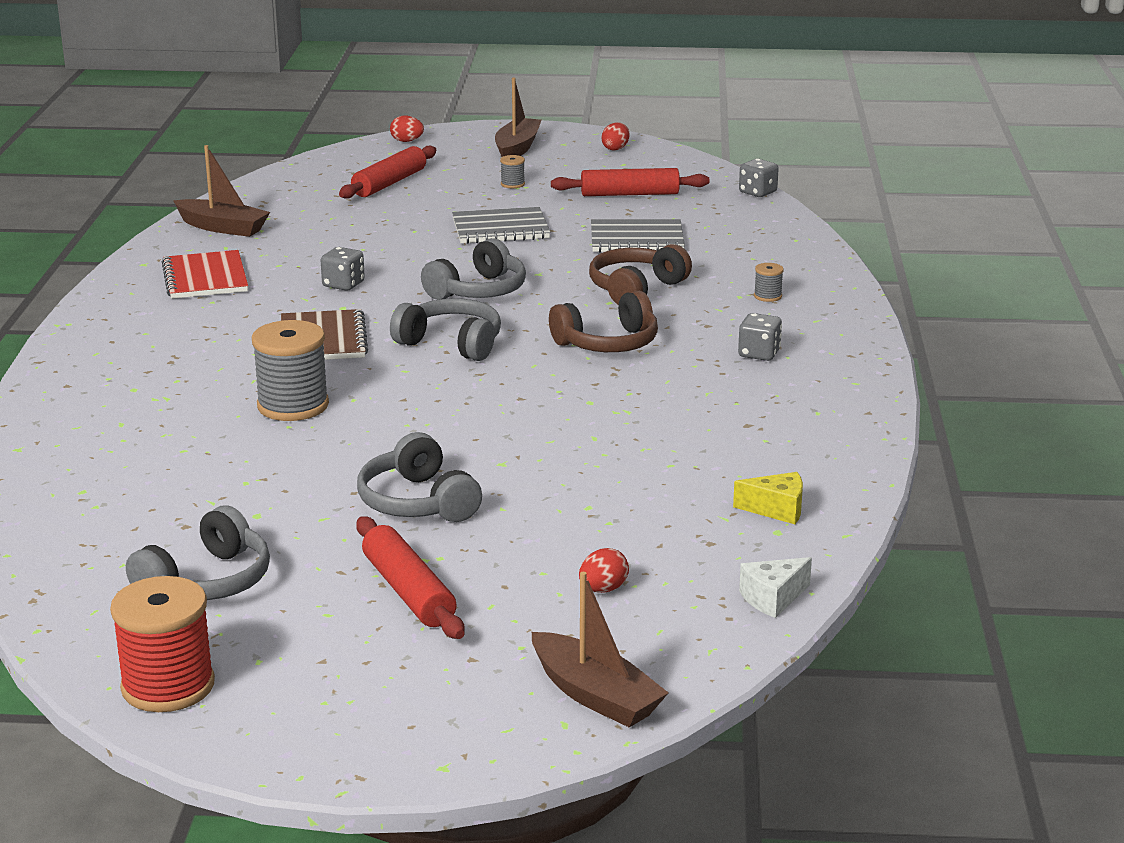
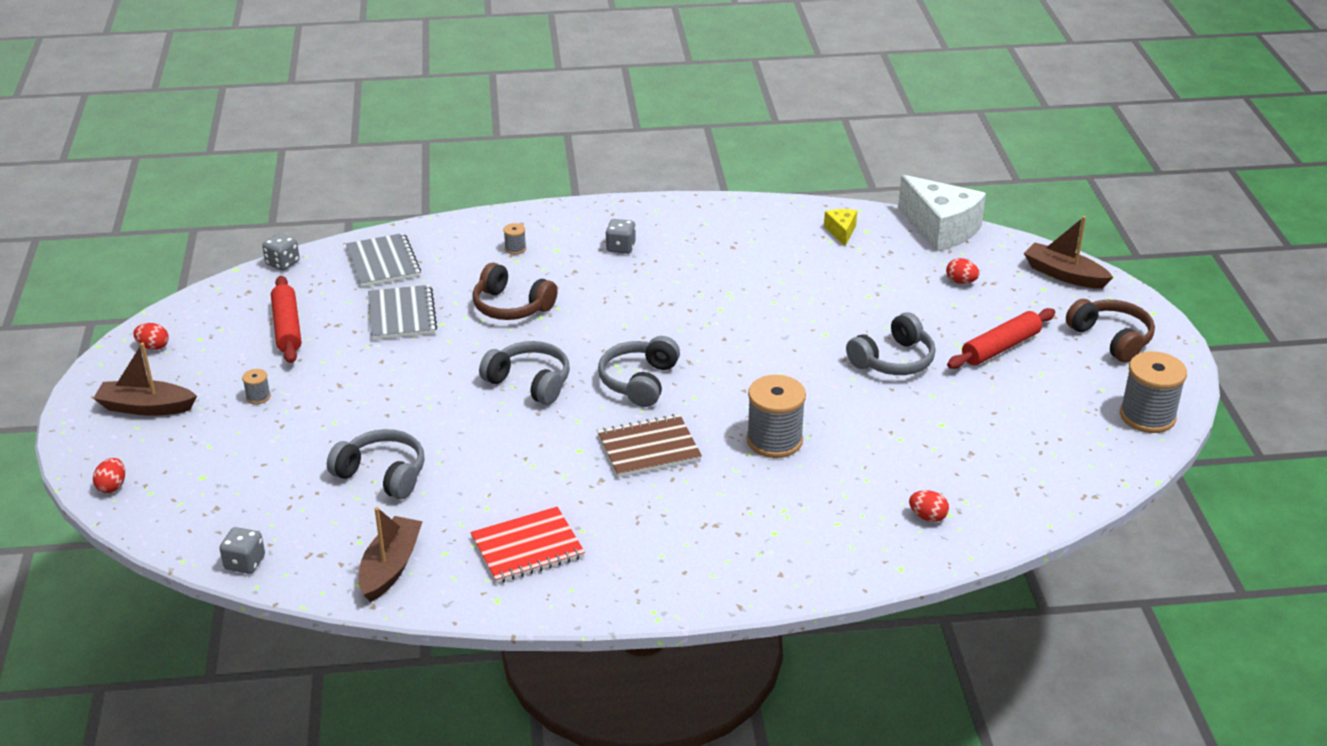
camera: 100 degrees left, 10 degrees up
red spool [110,576,215,712] -> grey spool [1120,351,1187,433]
grey headphones [126,505,270,600] -> grey headphones moved to [327,429,425,499]
grey dice [321,247,365,291] -> grey dice moved to [219,527,265,574]
red rolling pin [339,146,437,199] -> none
grey notebook [452,207,551,244] -> grey notebook moved to [346,233,421,287]
brown boat [532,572,669,727] -> brown boat turned 90 degrees counterclockwise [1024,216,1114,289]
brown headphones [549,291,658,352] -> brown headphones moved to [1066,299,1155,363]
white cheese [739,557,812,618] -> white cheese [898,175,986,252], size x2.15
none -> red egg [909,490,949,522]

